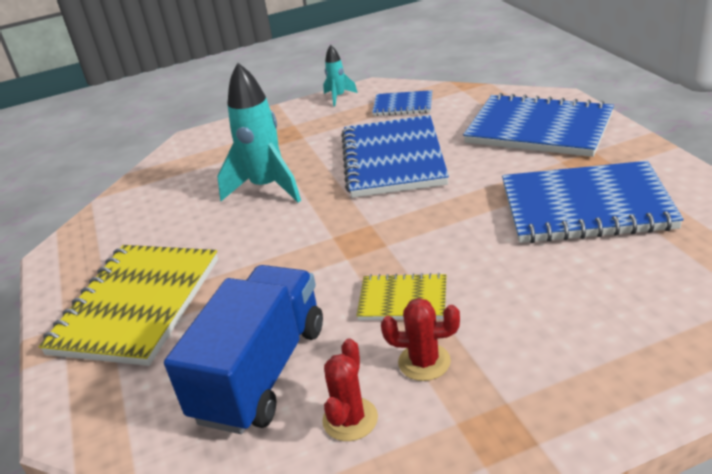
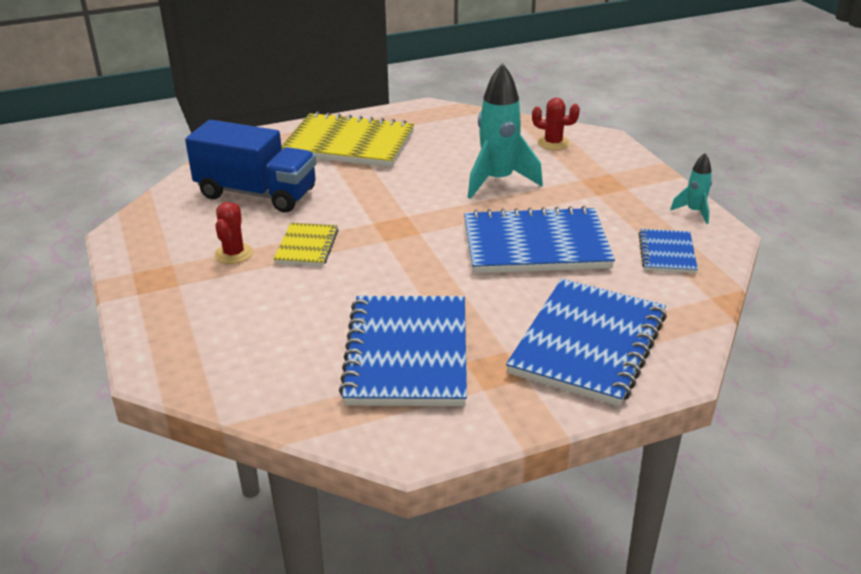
camera: 85 degrees right, 0 degrees up
red cactus [322,338,378,441] -> red cactus moved to [532,98,580,150]

